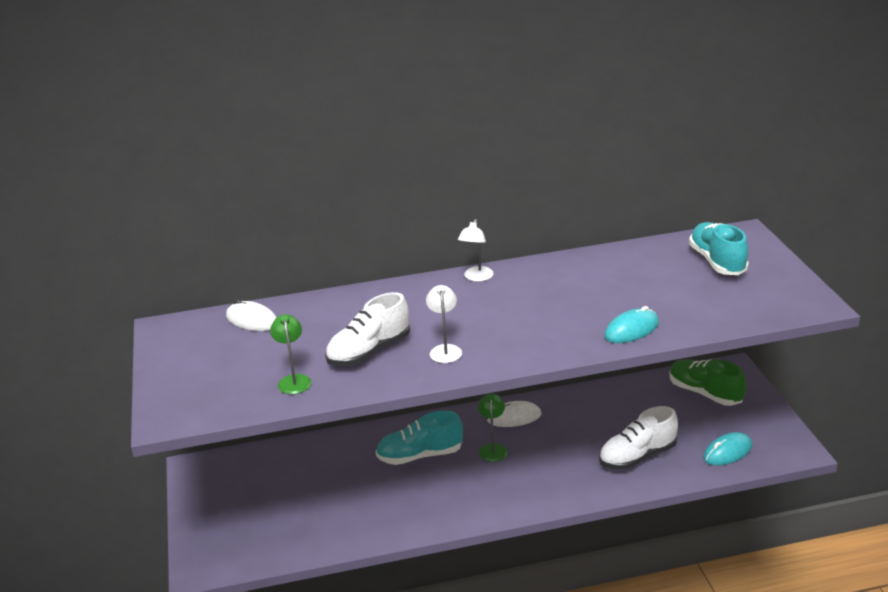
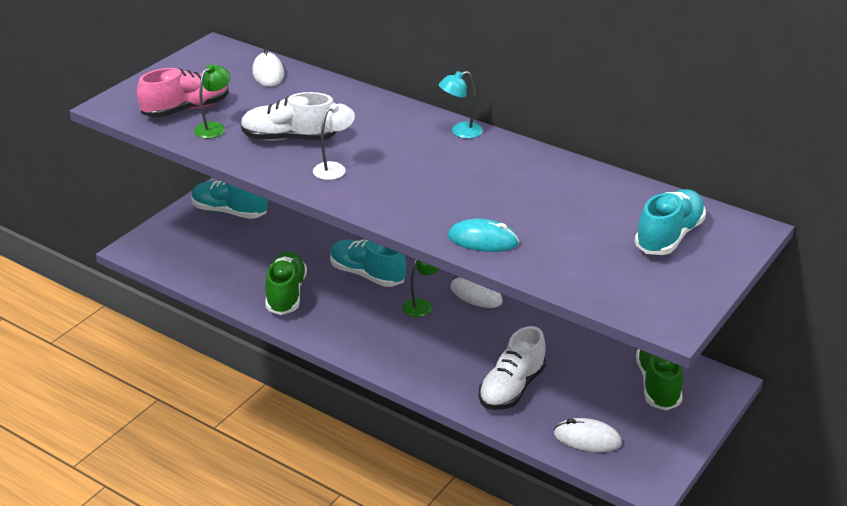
camera: 45 degrees right, 5 degrees up
white lamp [458,219,494,282] -> turquoise lamp [439,71,483,139]
white shoe [599,406,678,470] -> white shoe turned 75 degrees counterclockwise [479,326,546,410]
turquoise mouse [703,432,752,466] -> white mouse [554,418,622,452]
none -> pink shoe [137,68,229,118]
none -> turquoise shoe [191,180,268,219]
none -> green shoe [265,251,307,315]

